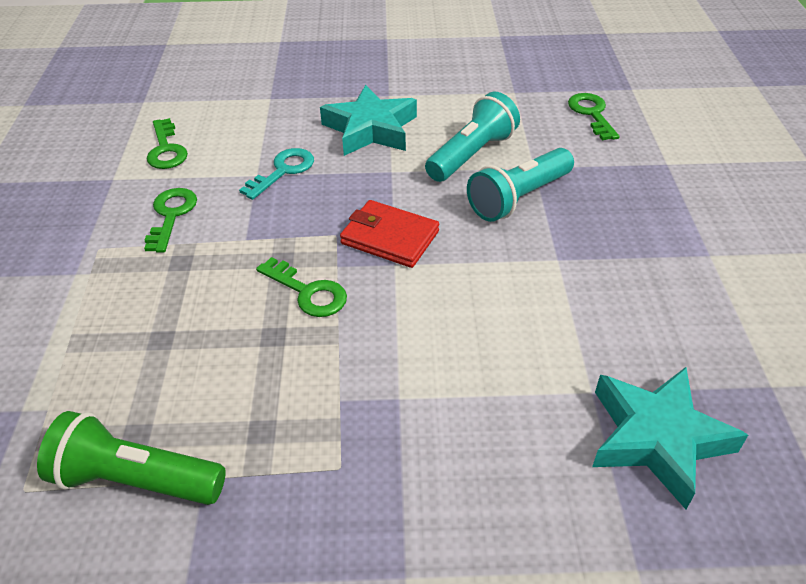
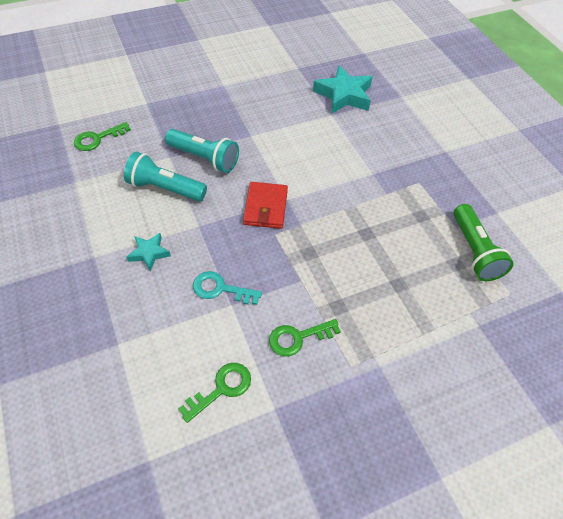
camera: 115 degrees left, 10 degrees up
green key [256,257,347,317] -> none
turquoise star [320,85,417,156] -> turquoise star [127,233,171,271], size x0.54

